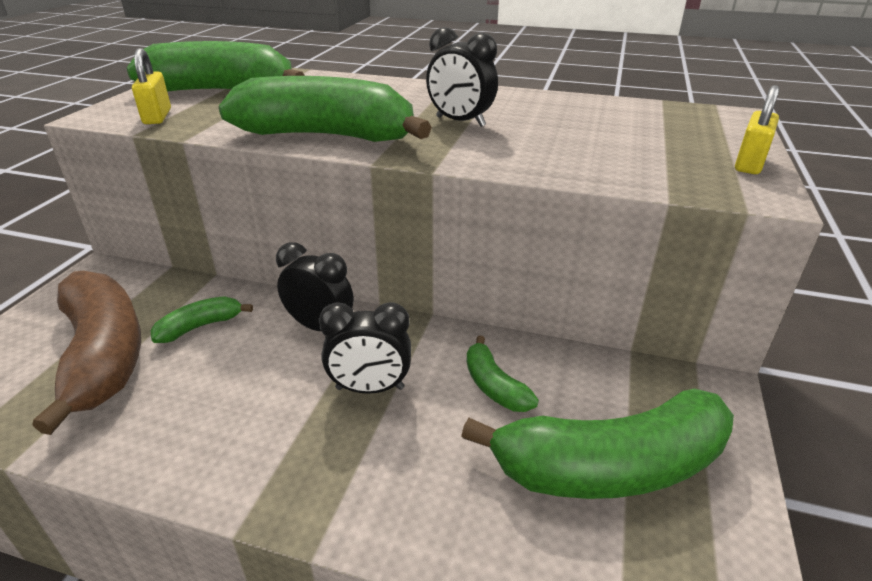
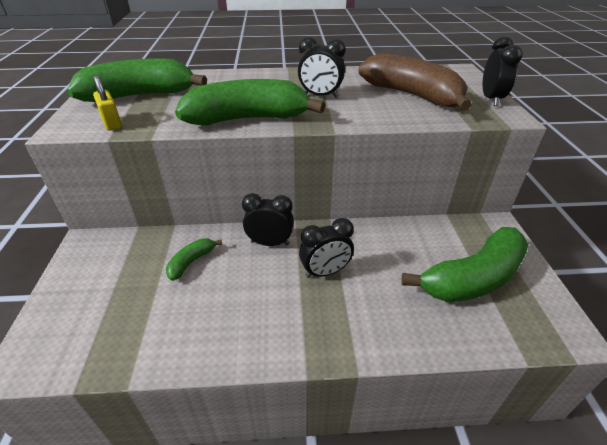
camera: 20 degrees left, 5 degrees up
brown banana [32,271,141,435] -> brown banana moved to [358,53,472,111]
green banana [467,336,539,412] -> none
yellow padlock [735,85,779,174] -> black clock [483,36,523,106]

